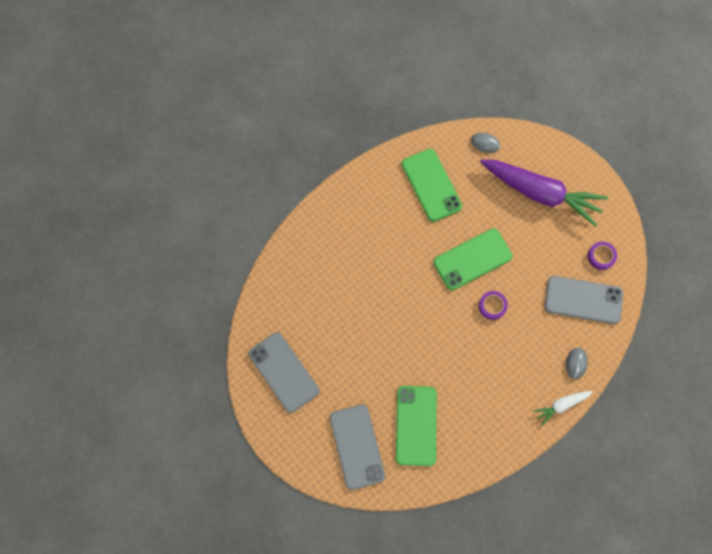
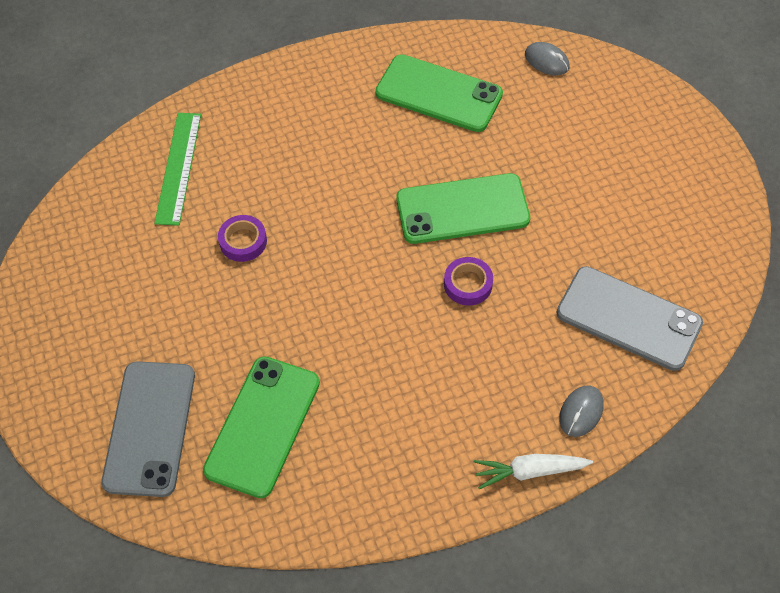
camera: 20 degrees right, 15 degrees down
grey phone [248,332,319,413] -> none
green phone [402,149,462,222] -> green phone turned 60 degrees counterclockwise [375,54,503,132]
purple carrot [480,159,608,227] -> none
purple tape [588,242,617,270] -> purple tape moved to [218,215,267,262]
none -> green ruler [154,113,201,226]

